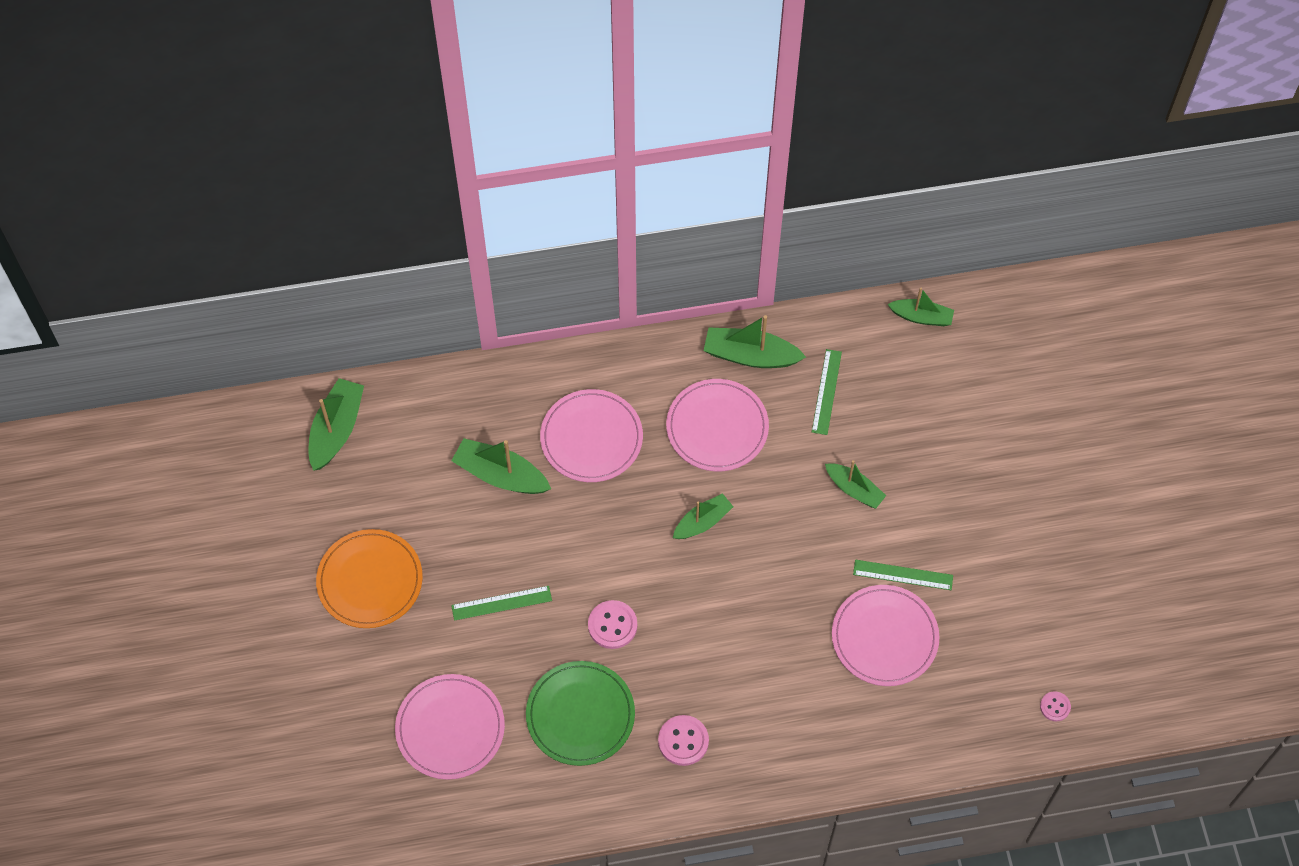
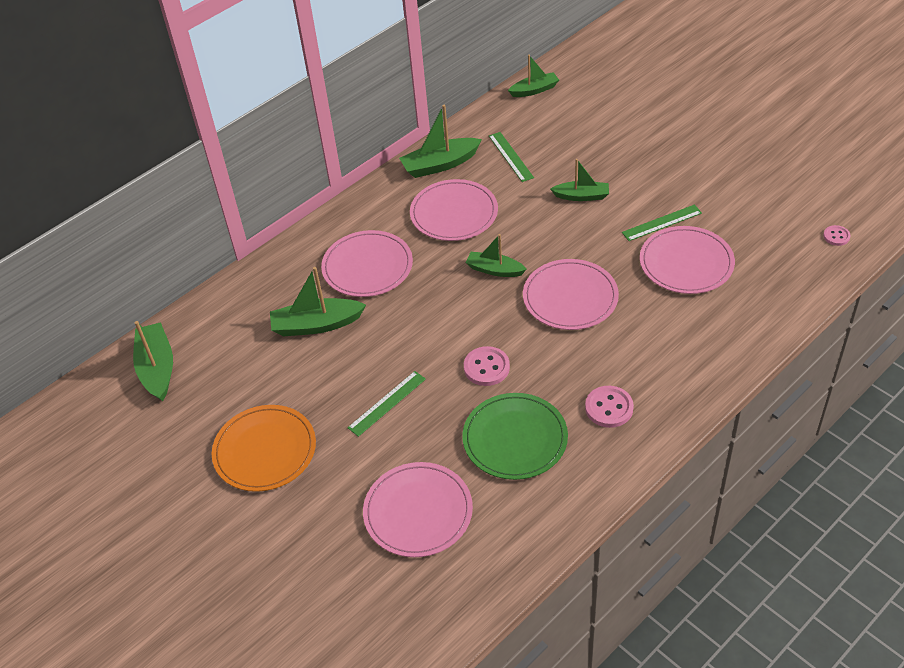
camera: 30 degrees left, 15 degrees down
green boat [673,493,733,539] -> green boat turned 90 degrees counterclockwise [466,234,527,277]
none -> pink plate [523,259,619,330]

